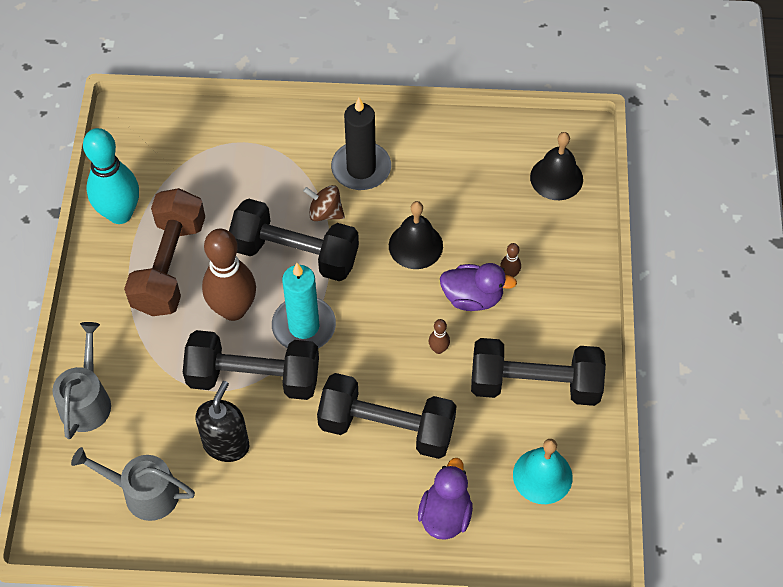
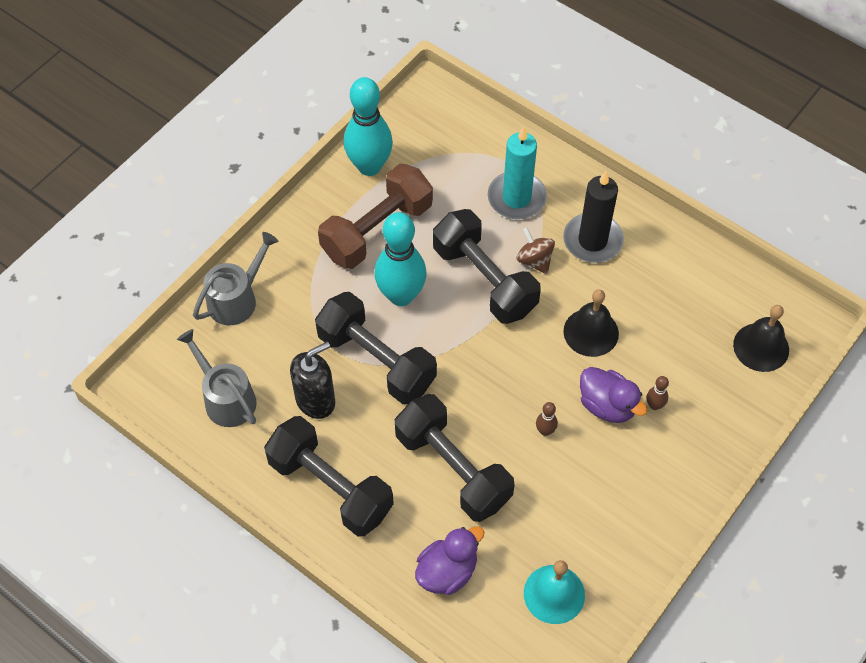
camera: 35 degrees right, 0 degrees up
brown bowling pin [202,229,256,321] -> turquoise bowling pin [375,212,427,306]
turquoise candle [272,263,336,348] -> turquoise candle moved to [487,126,547,219]
black dumbbell [471,338,606,406] -> black dumbbell moved to [264,416,394,536]

